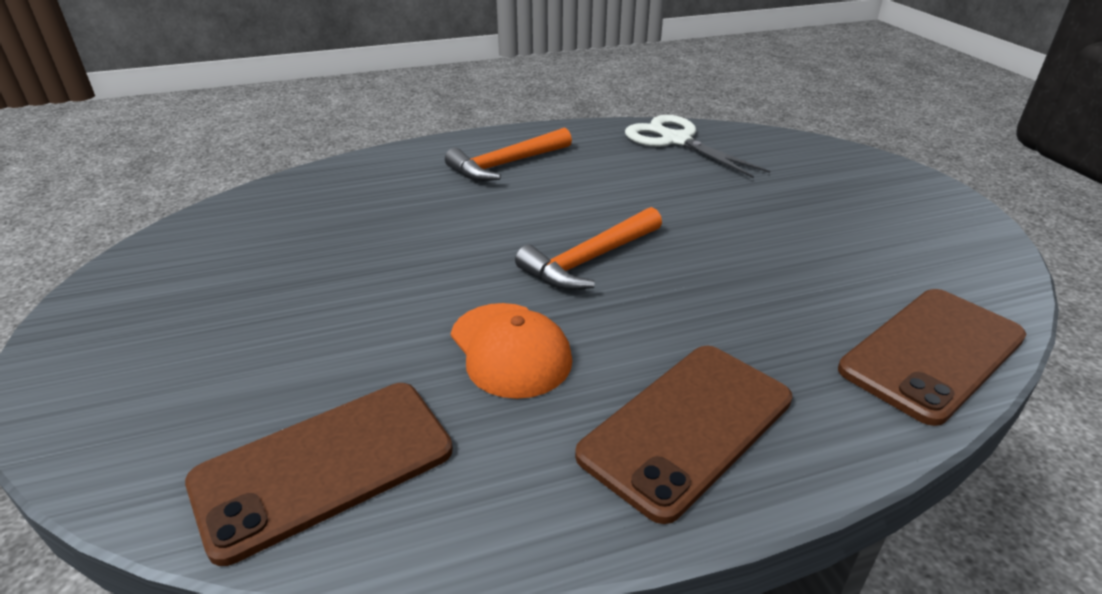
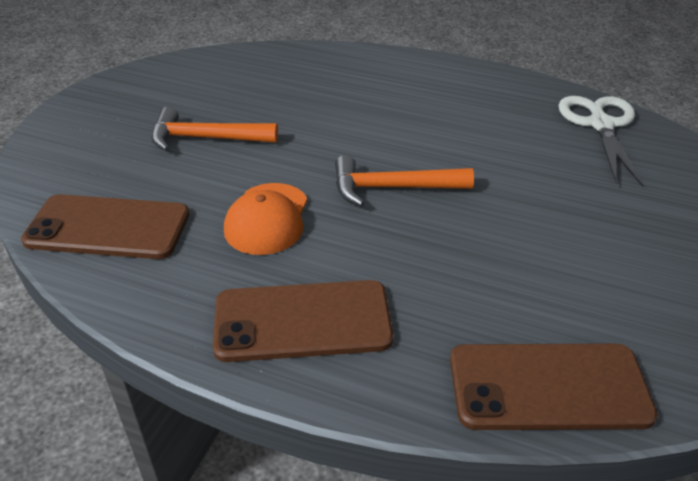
camera: 40 degrees right, 5 degrees up
orange hammer [445,128,572,181] -> orange hammer moved to [151,107,278,151]

